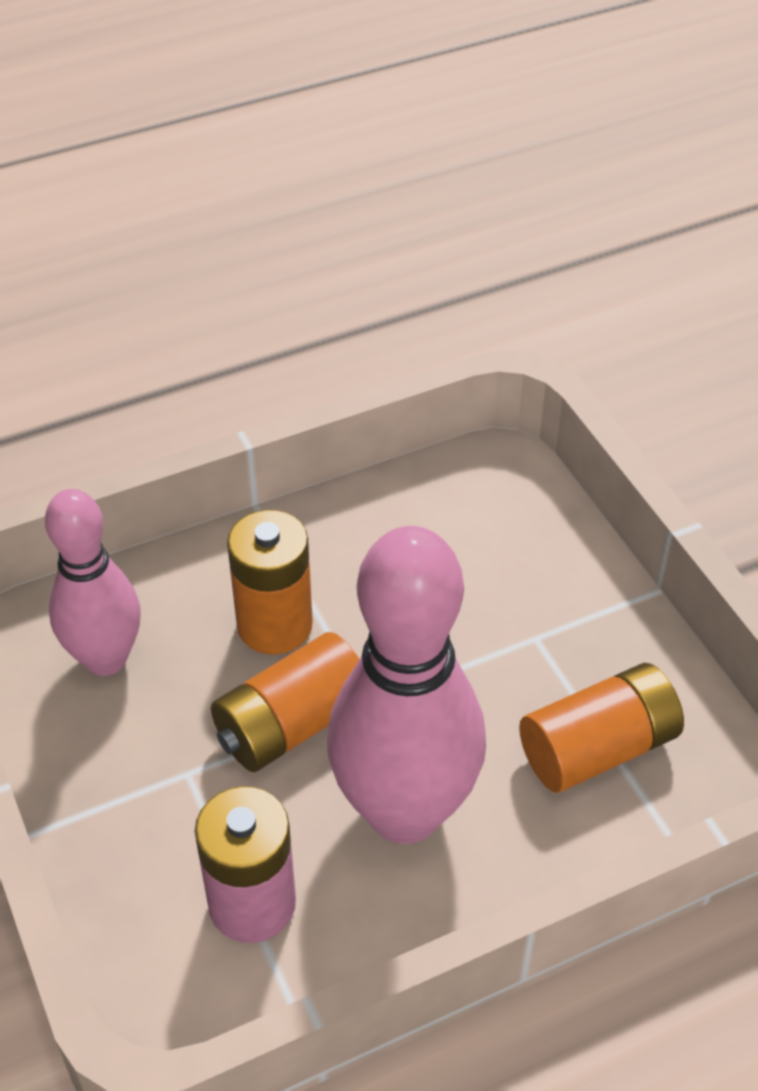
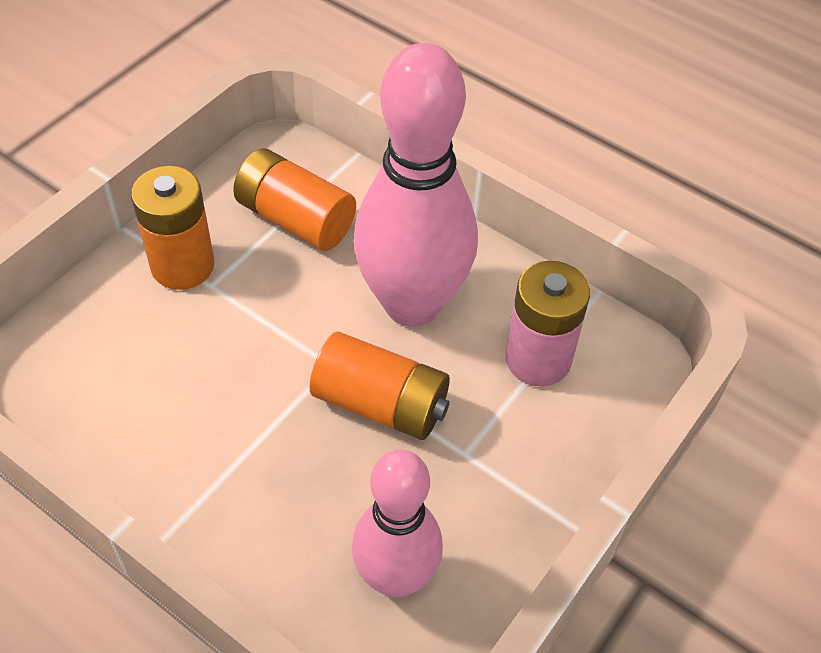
camera: 120 degrees left, 5 degrees up
orange battery [227,510,313,654] -> orange battery moved to [131,166,214,290]

